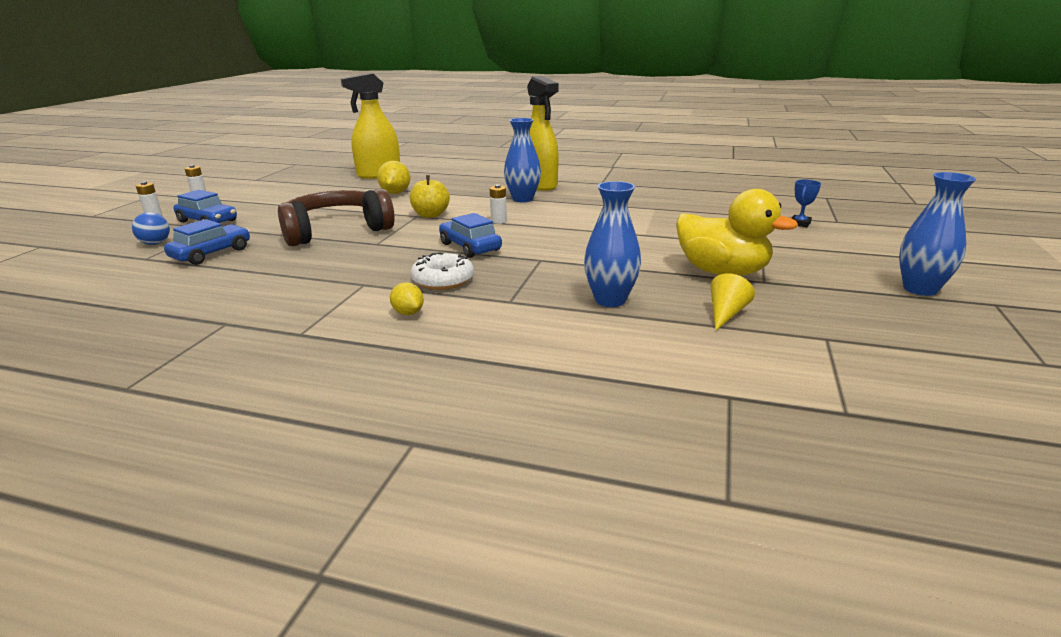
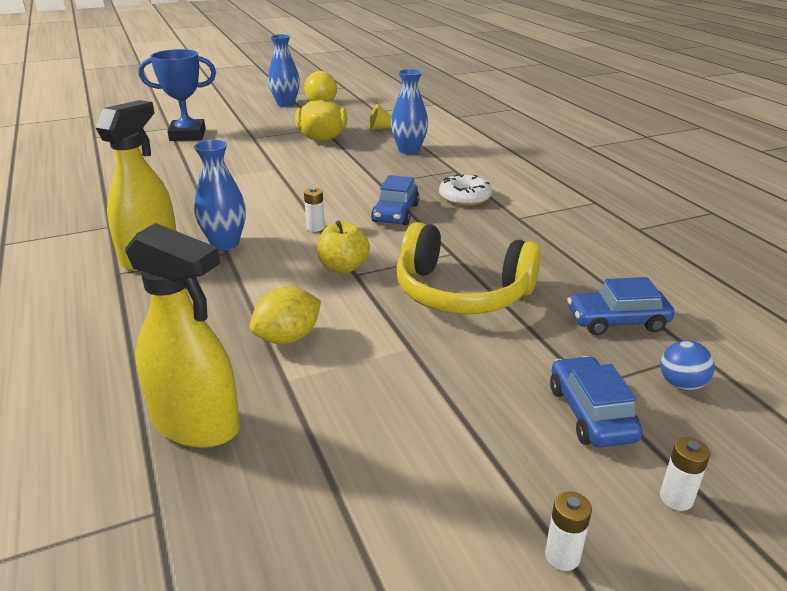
camera: 130 degrees left, 5 degrees up
brown headphones [278,188,395,247] -> yellow headphones [397,222,541,314]
yellow lemon [390,282,424,315] -> none
blue trophy [791,180,821,227] -> blue trophy [138,49,216,141], size x2.25

